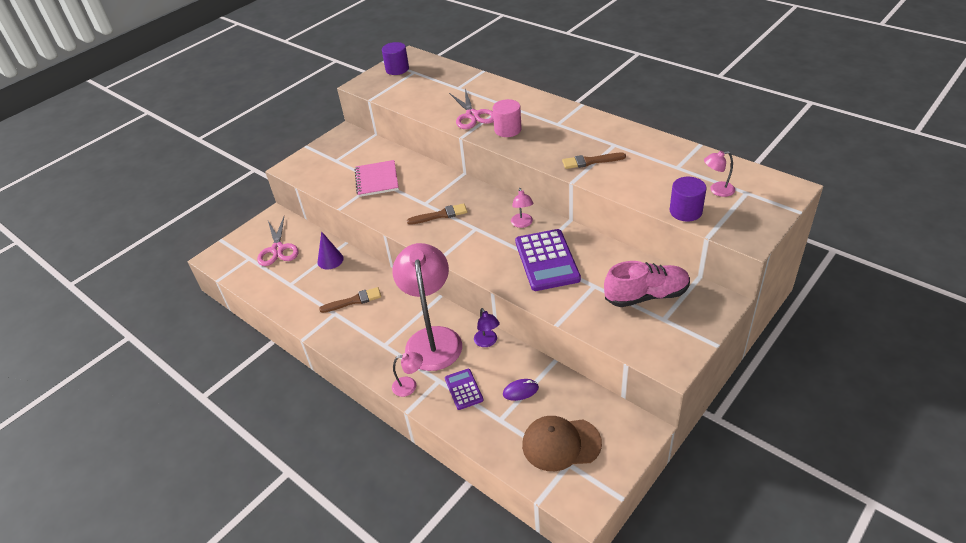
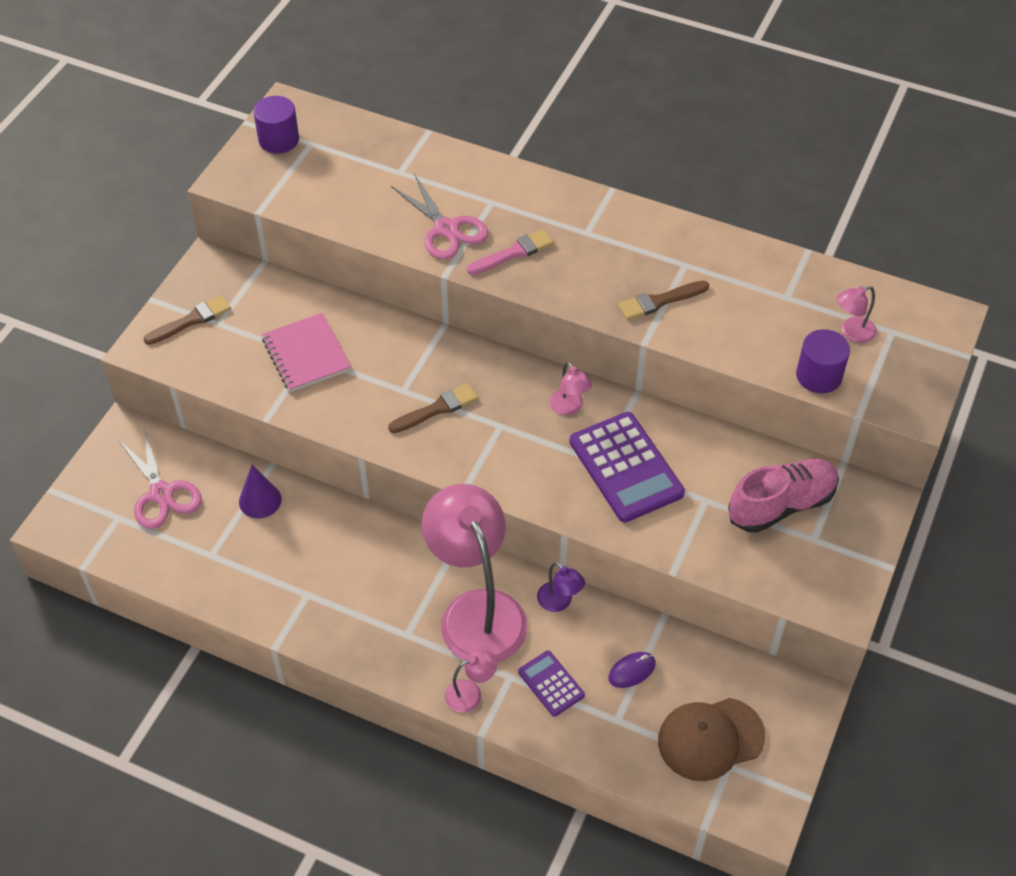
camera: 20 degrees left, 10 degrees up
brown brush [319,287,381,313] -> brown brush moved to [144,295,231,345]
pink cylinder [493,99,522,137] -> pink brush [467,229,554,275]

